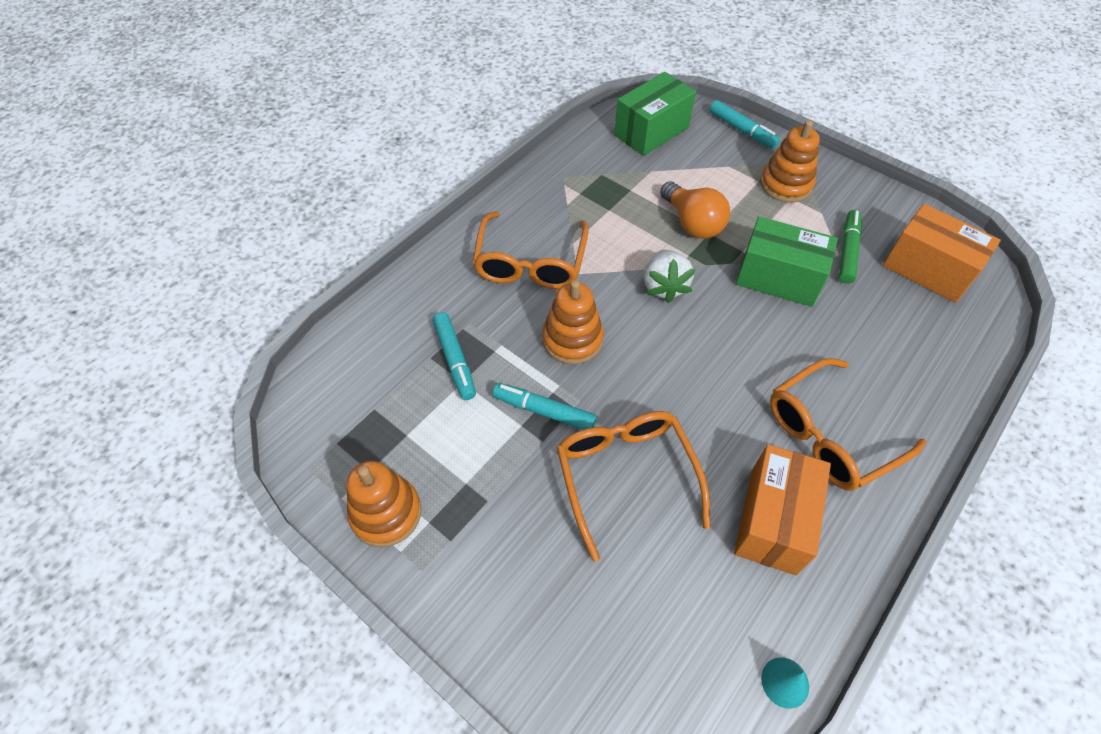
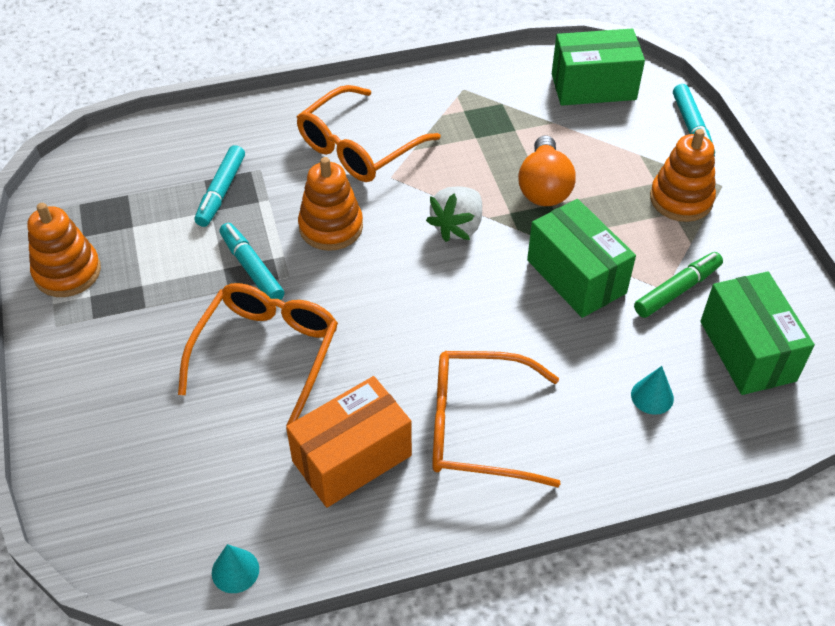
camera: 35 degrees right, 5 degrees down
orange box [883,204,1001,303] -> green box [700,271,815,395]
none -> turquoise cone [631,366,674,415]

